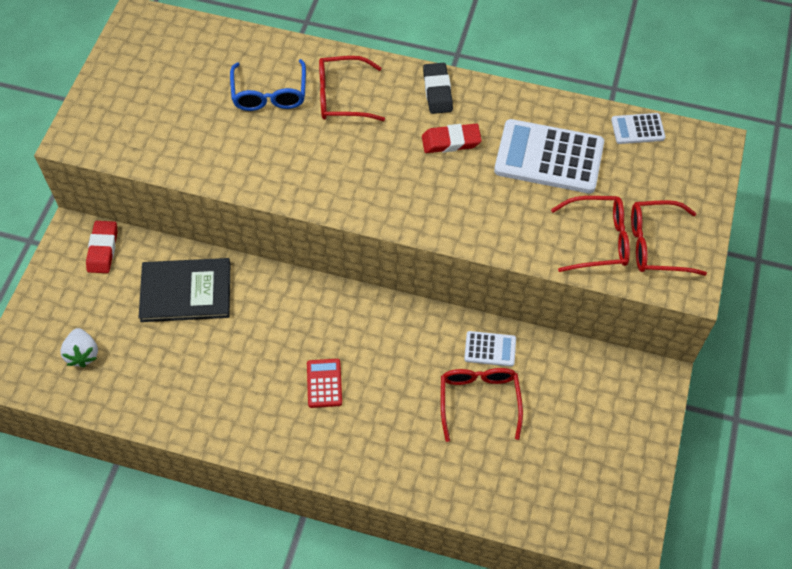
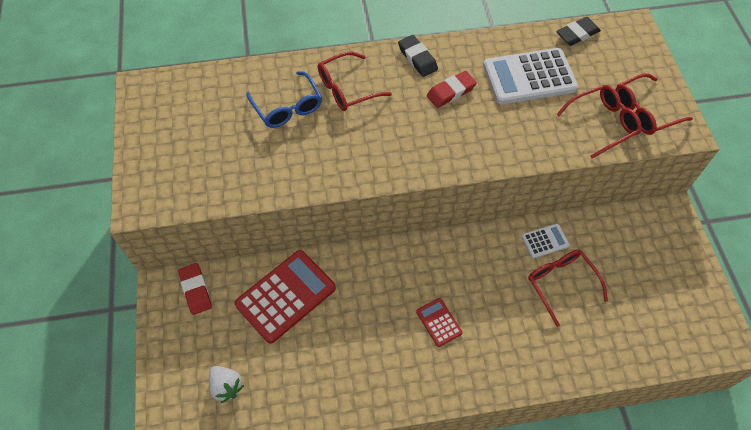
camera: 25 degrees left, 0 degrees up
black book [139,258,230,322] -> red calculator [235,250,336,344]
white calculator [611,113,665,144] -> black eraser [556,17,601,46]

